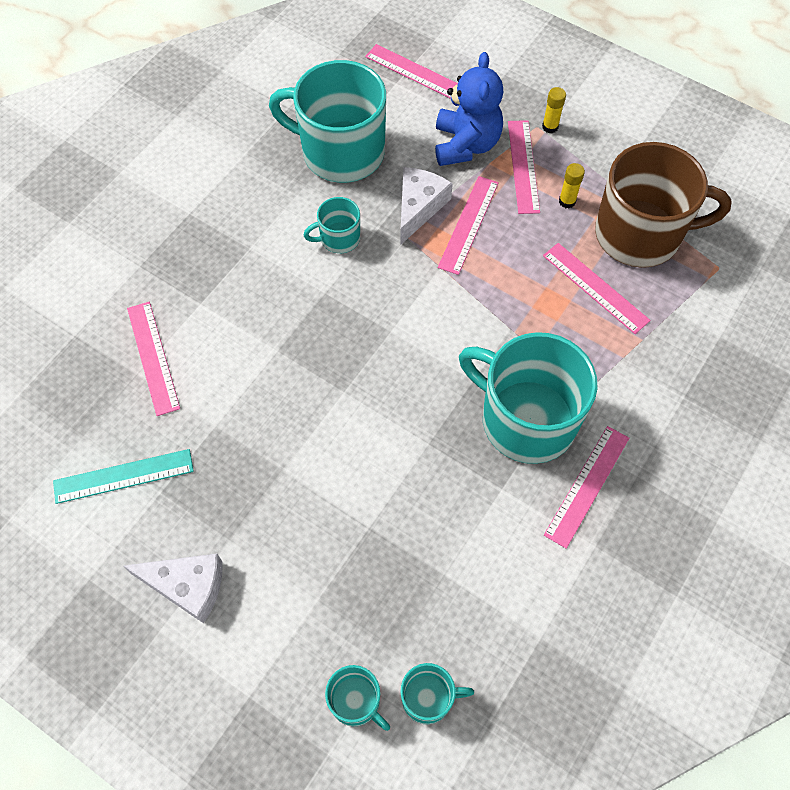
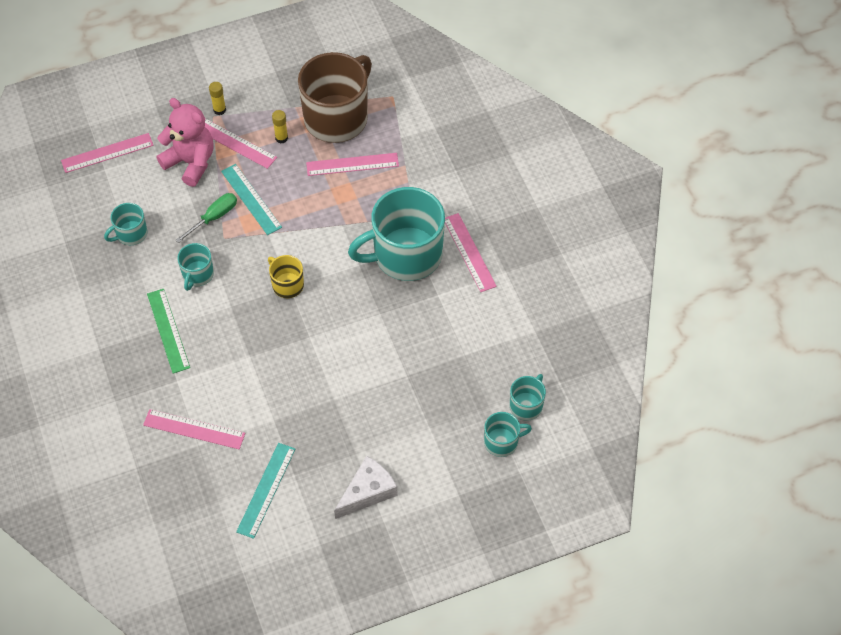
camera: 55 degrees left, 5 degrees down
turquoise mug [269,60,386,183] -> turquoise mug [104,203,147,245], size x0.46
white cheese [400,167,453,245] -> green screwdriver [176,193,237,243]
blue teddy bear [435,52,503,166] -> pink teddy bear [156,98,214,187]
pink ruler [438,176,499,275] -> turquoise ruler [221,164,282,235]
none -> green ruler [147,289,190,373]
none -> yellow mug [268,255,304,298]

